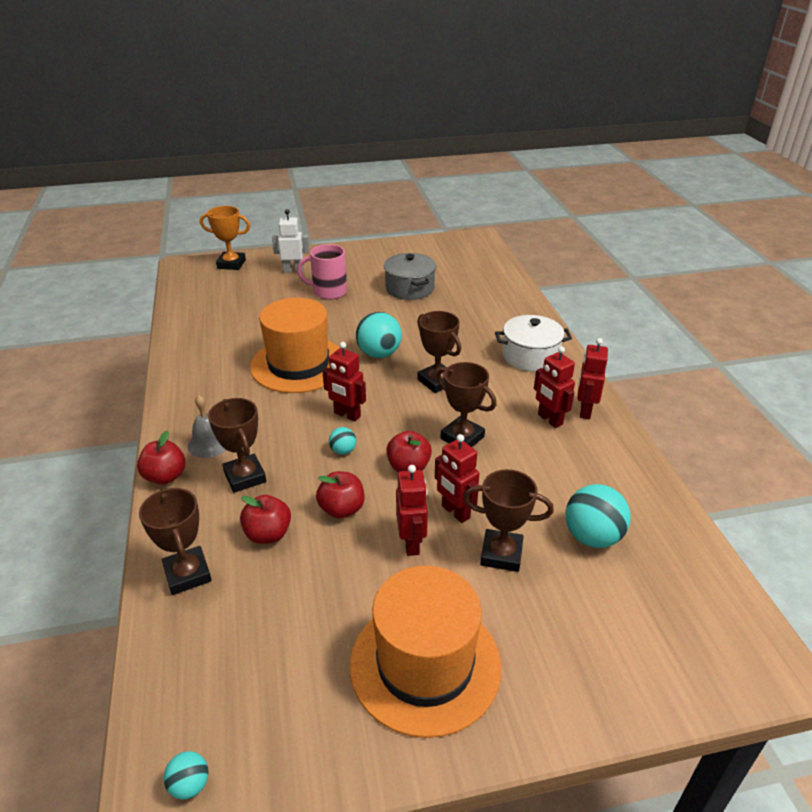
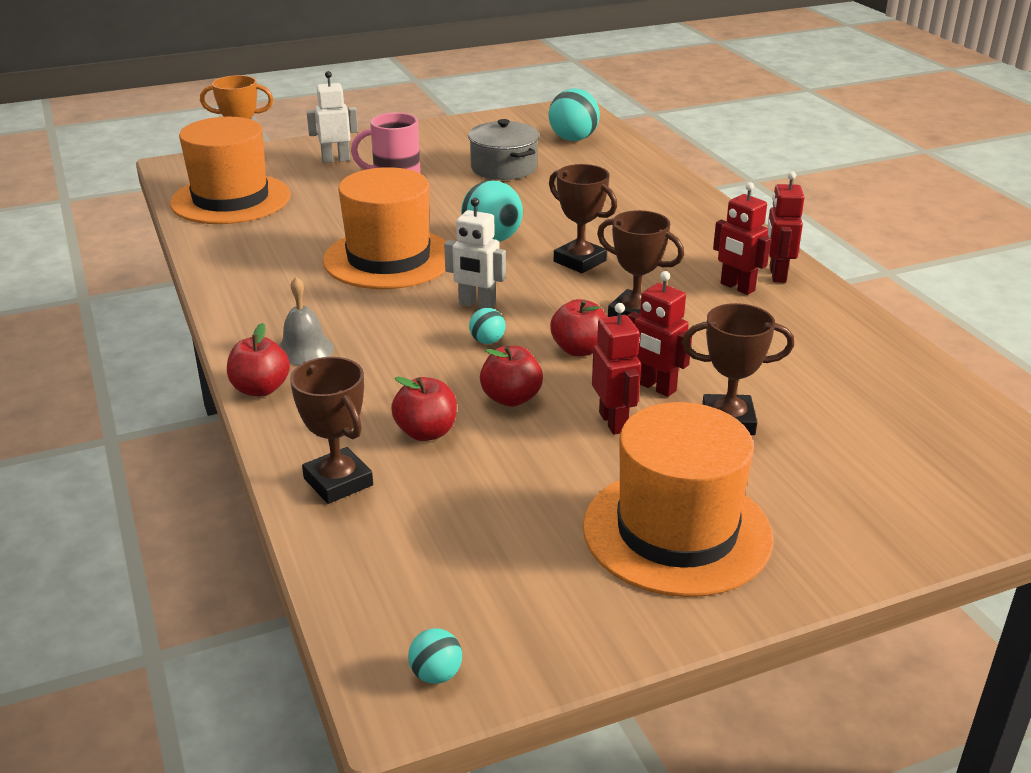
camera: 10 degrees left, 5 degrees down
brown trophy [208,398,266,493] -> none
red robot [323,342,366,421] -> white robot [444,198,506,309]
white pot [495,315,572,371] -> none
turquoise ball [565,484,631,548] -> turquoise ball moved to [549,88,600,141]
none -> orange hat [170,117,291,224]

